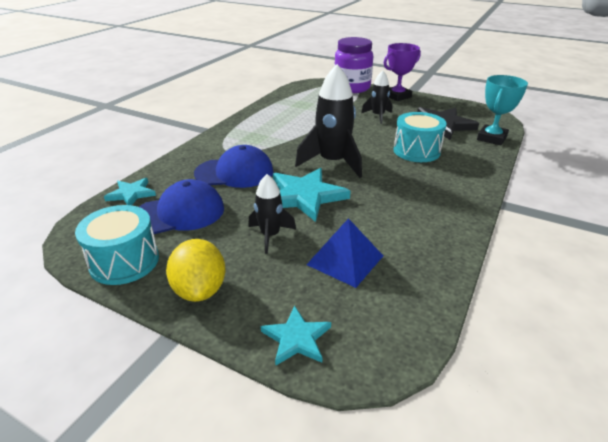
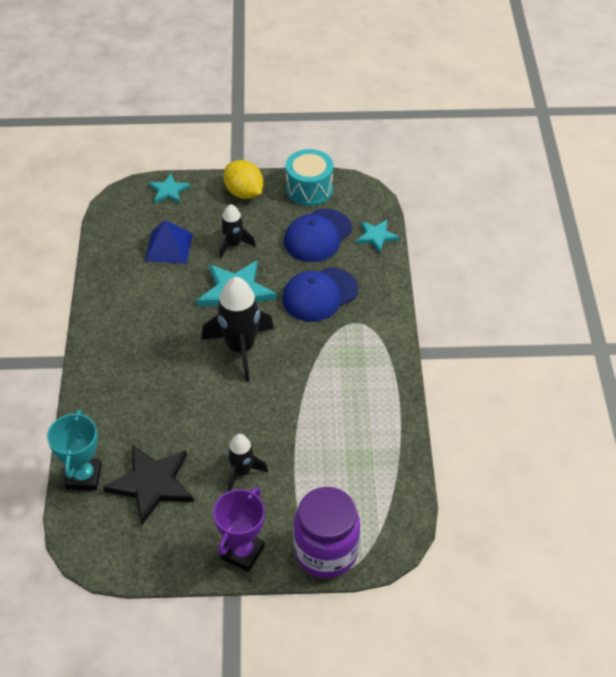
camera: 150 degrees right, 15 degrees up
turquoise drum [394,112,447,162] -> none

